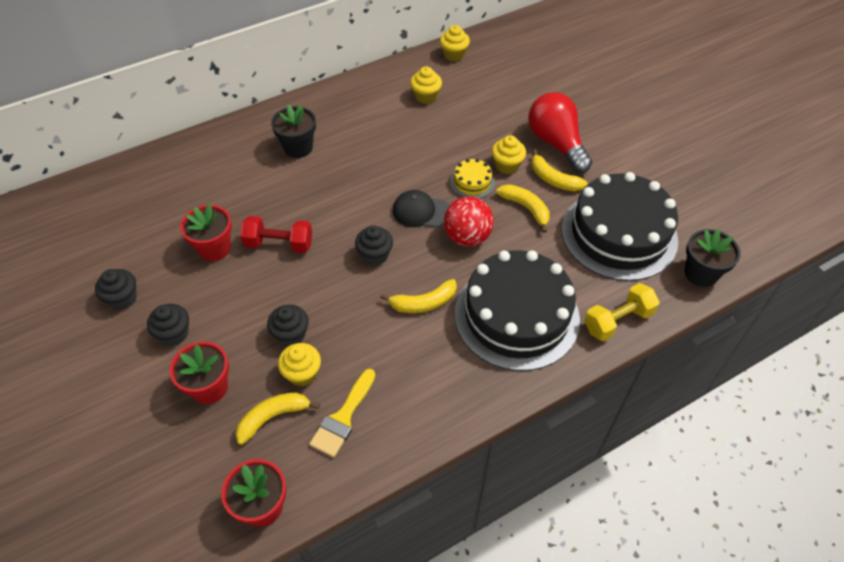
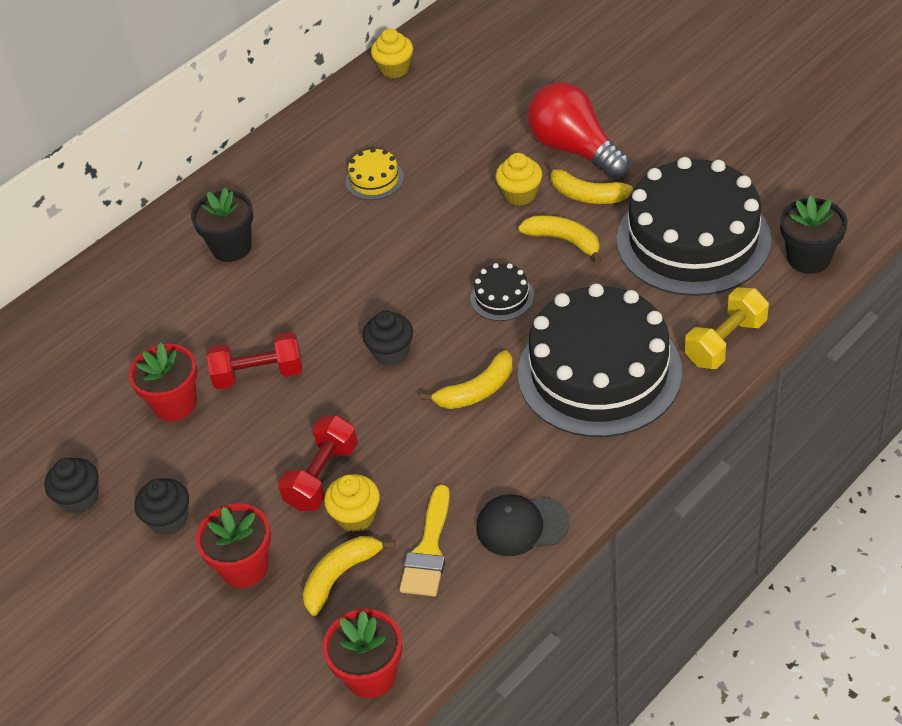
camera: 10 degrees left, 5 degrees down
black cupcake [267,305,309,346] -> red dumbbell [278,415,358,511]
black cap [393,190,450,228] -> black cap moved to [476,494,569,556]
yellow cupcake [410,67,442,104] -> none
red ball [444,197,494,247] -> black cake [470,263,534,321]
yellow cake [450,159,495,199] -> yellow cake moved to [346,148,404,200]

